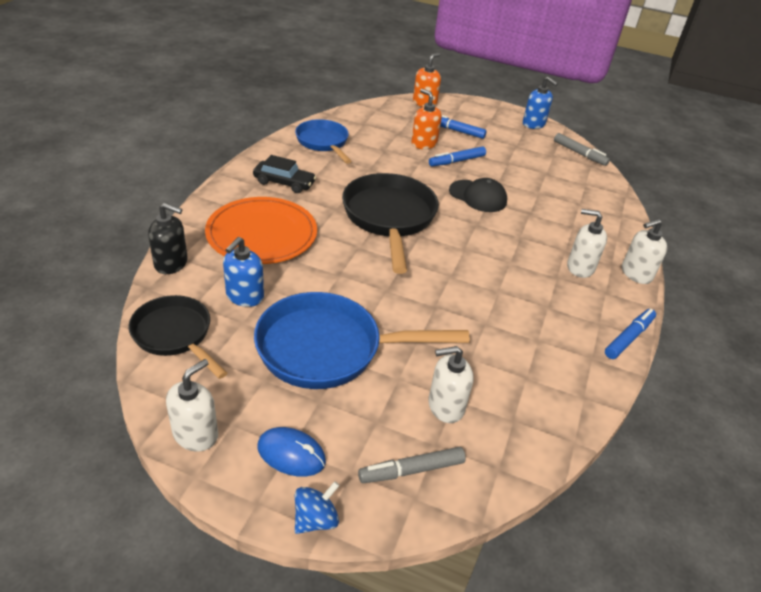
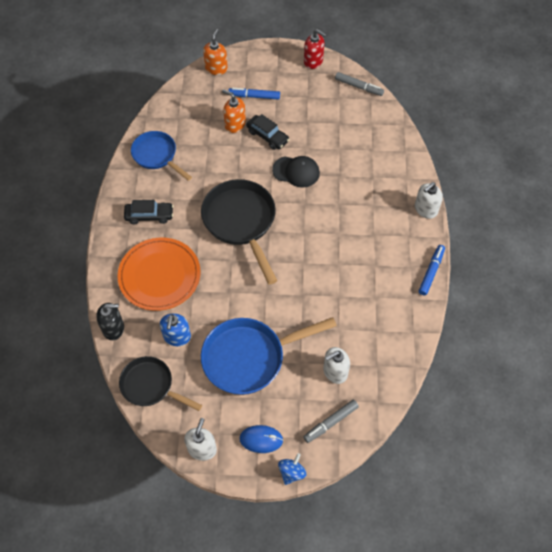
camera: 15 degrees left, 20 degrees up
blue marker [429,146,486,166] -> black car [246,114,290,150]
blue soap dispenser [523,77,558,129] -> red soap dispenser [304,29,327,69]
white soap dispenser [567,209,607,278] -> none

